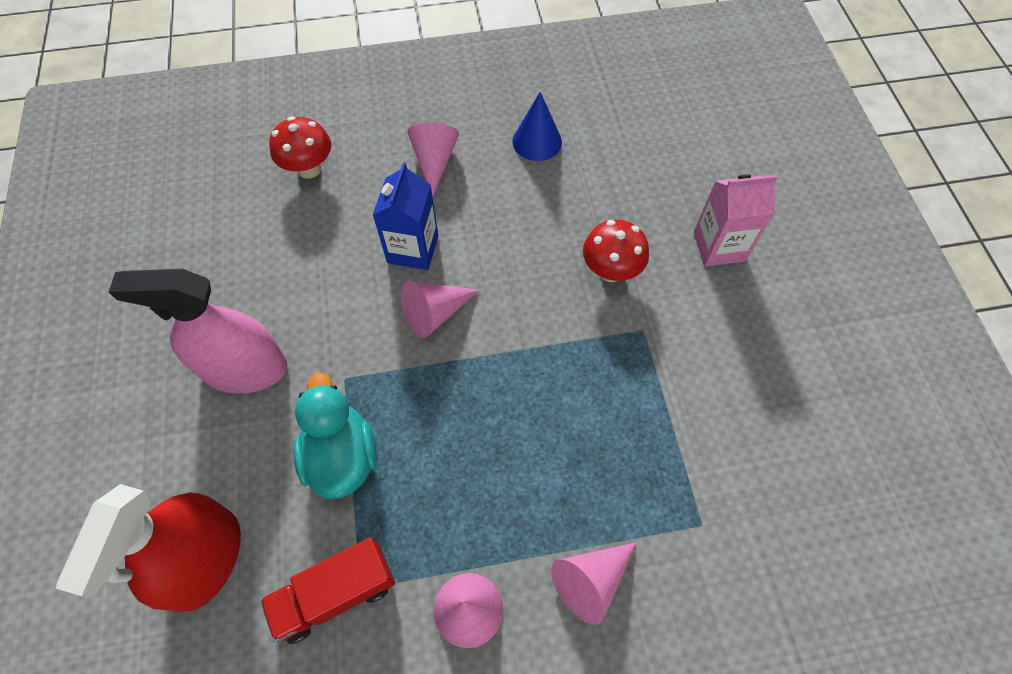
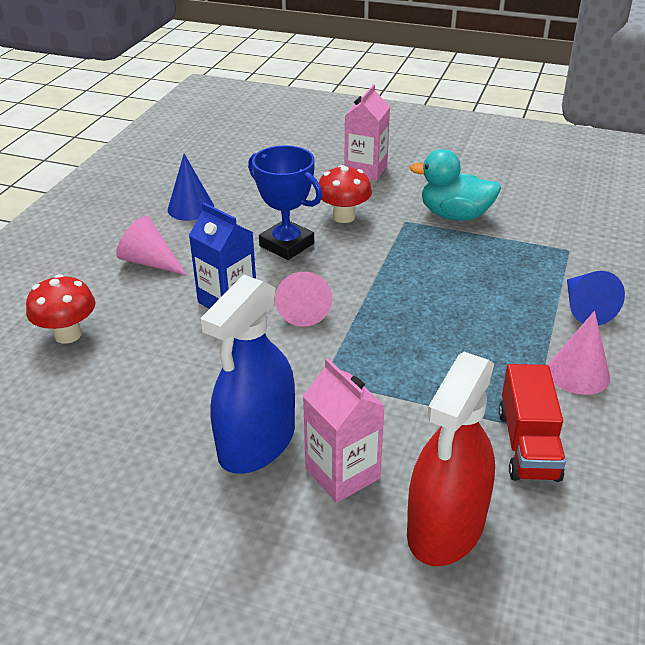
camera: 60 degrees left, 25 degrees down
red spray bottle [56,484,241,612] -> red spray bottle turned 75 degrees clockwise [407,352,495,566]
pink spray bottle [109,269,287,394] -> blue spray bottle [200,275,295,474]
turquoise duck [293,373,377,499] -> turquoise duck moved to [409,149,501,221]
pink cone [551,542,637,625] -> blue cone [567,271,625,326]
none -> blue trophy [248,145,322,260]
none -> pink carton [303,358,385,503]

